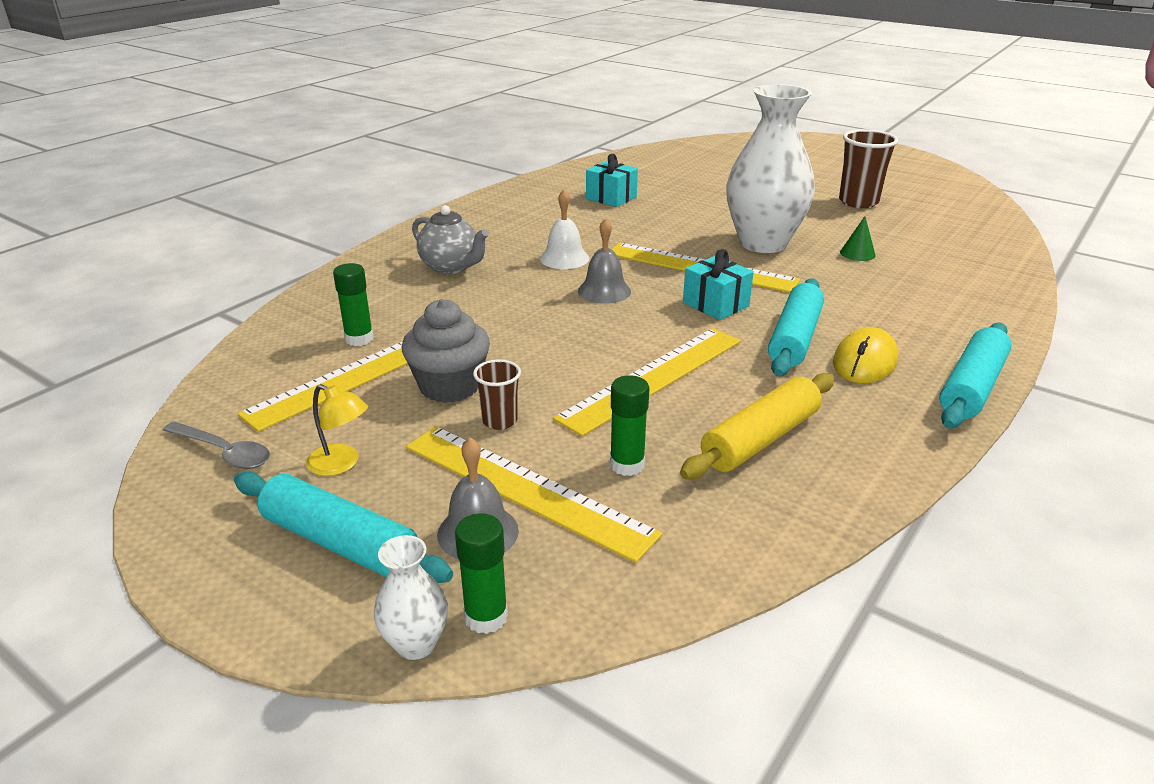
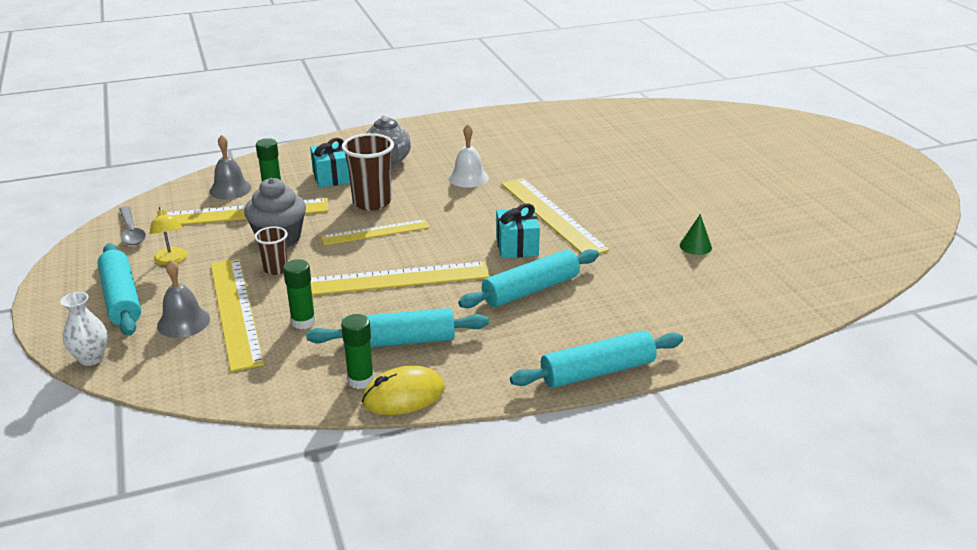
camera: 35 degrees right, 0 degrees up
green glue stick [455,513,508,634] -> green glue stick moved to [341,314,374,389]
grey bell [578,218,631,304] -> grey bell moved to [209,135,252,200]
turquoise gift [586,154,638,207] -> turquoise gift moved to [310,138,350,188]
yellow rolling pin [680,373,835,479] -> turquoise rolling pin [306,308,489,347]
white vase [726,84,815,253] -> none
yellow mouse [833,327,898,383] -> yellow mouse moved to [362,365,445,415]
brown cup [839,129,898,208] -> brown cup moved to [342,133,394,211]
none -> yellow ruler [321,219,430,245]

